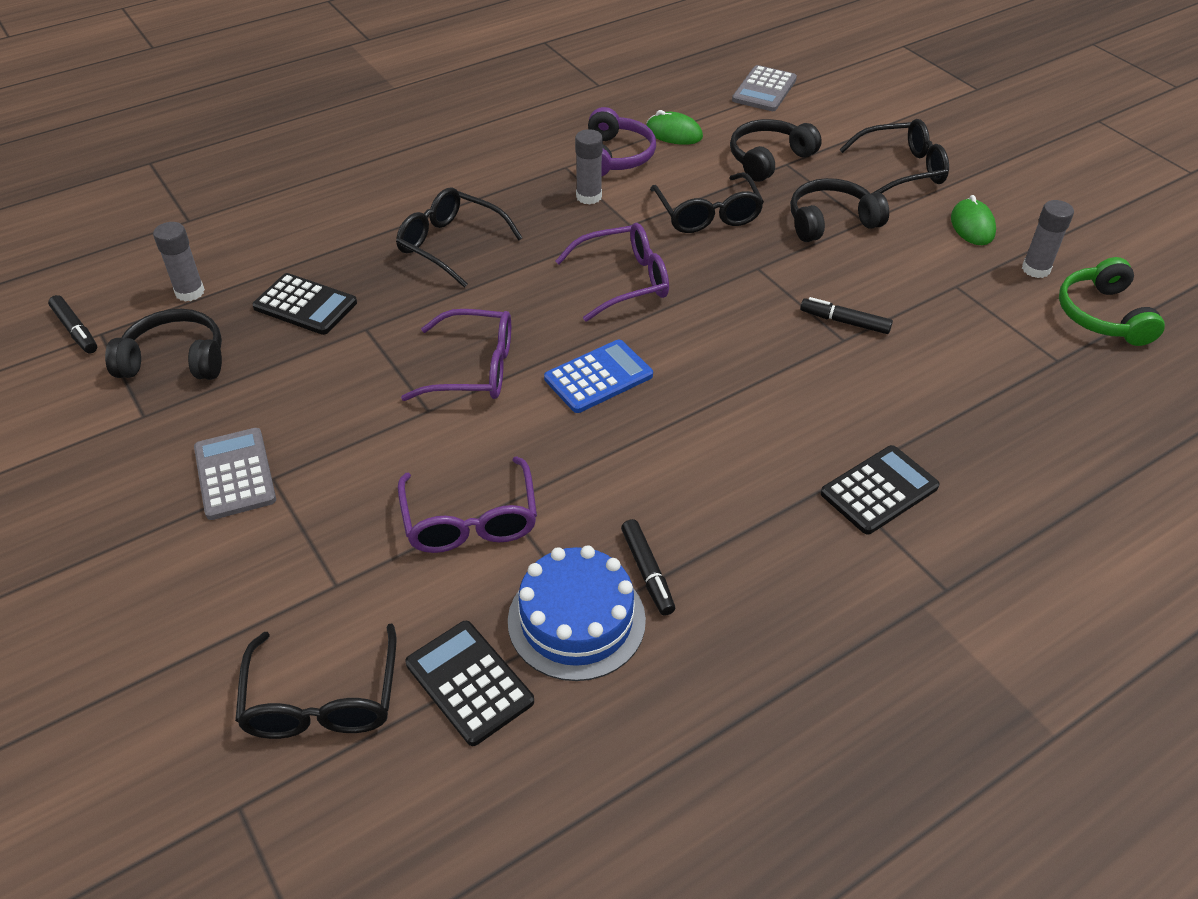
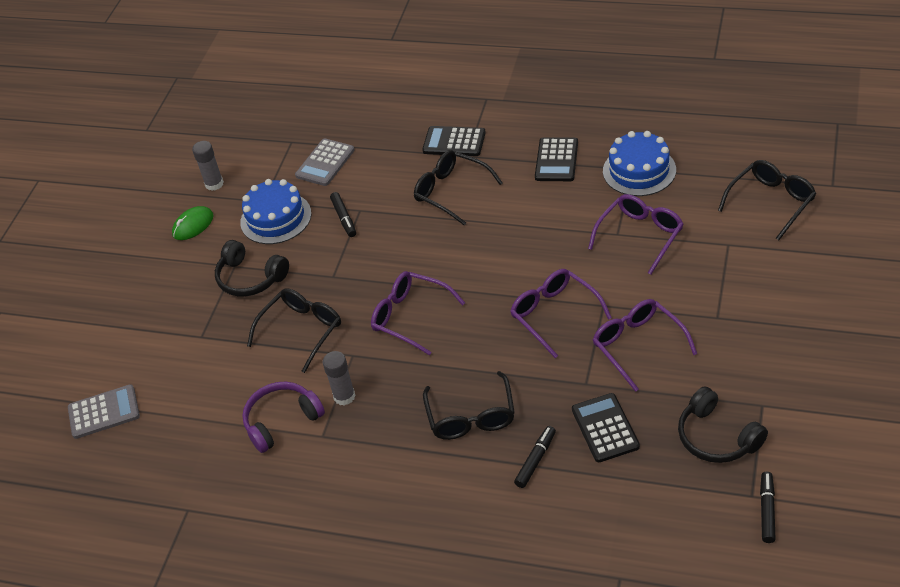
camera: 125 degrees left, 0 degrees up
grey glue stick [153,222,205,302] -> none
grey calculator [194,428,276,520] -> grey calculator moved to [295,138,355,186]
black calculator [406,621,534,746] -> black calculator moved to [535,137,578,181]
blue calculator [544,339,653,413] -> none
black marker [621,519,675,616] -> black marker moved to [514,426,556,488]
green mouse [646,110,703,145] -> none
black headphones [730,119,822,182] -> none
black glasses [840,119,949,194] -> black glasses moved to [414,150,503,225]
green headphones [1059,257,1165,346] -> none
none -> blue cake [240,179,311,244]
none -> purple glasses [593,299,697,392]

